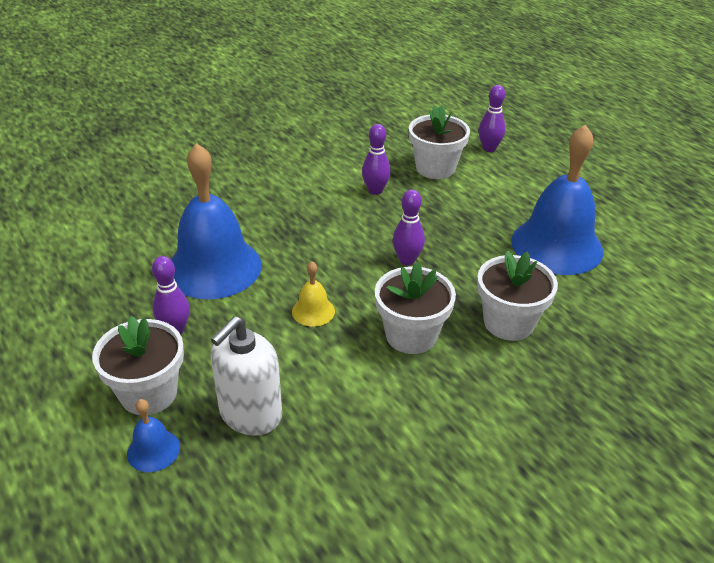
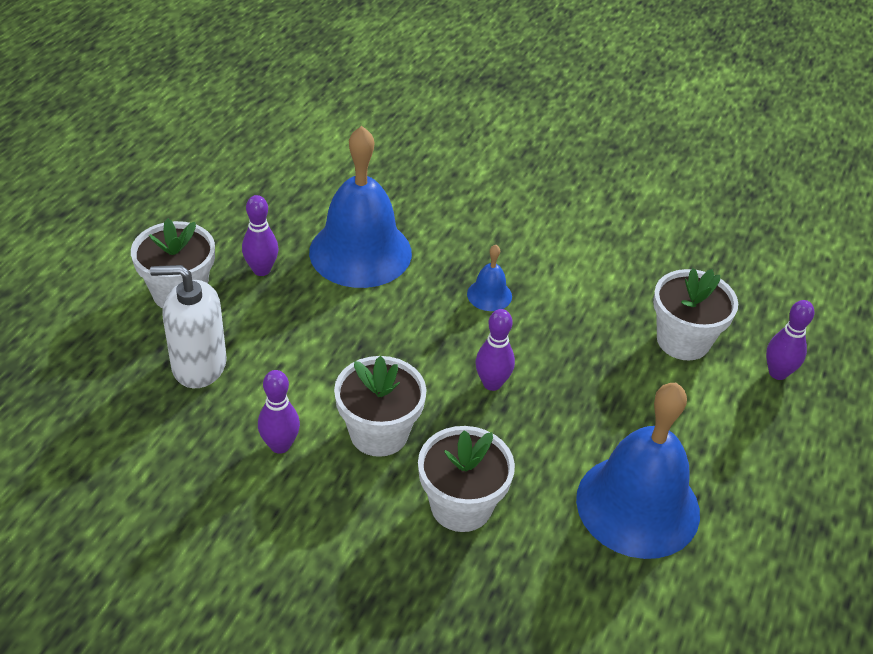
camera: 55 degrees right, 5 degrees up
blue bell [127,399,180,472] -> blue bell moved to [467,245,512,311]
yellow bell [292,262,335,327] -> none
purple bowling pin [362,124,391,195] -> purple bowling pin moved to [258,370,300,454]

